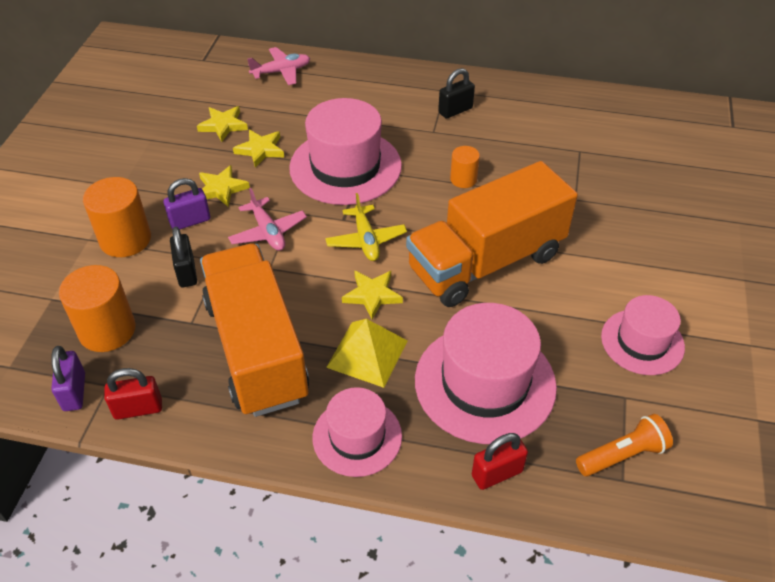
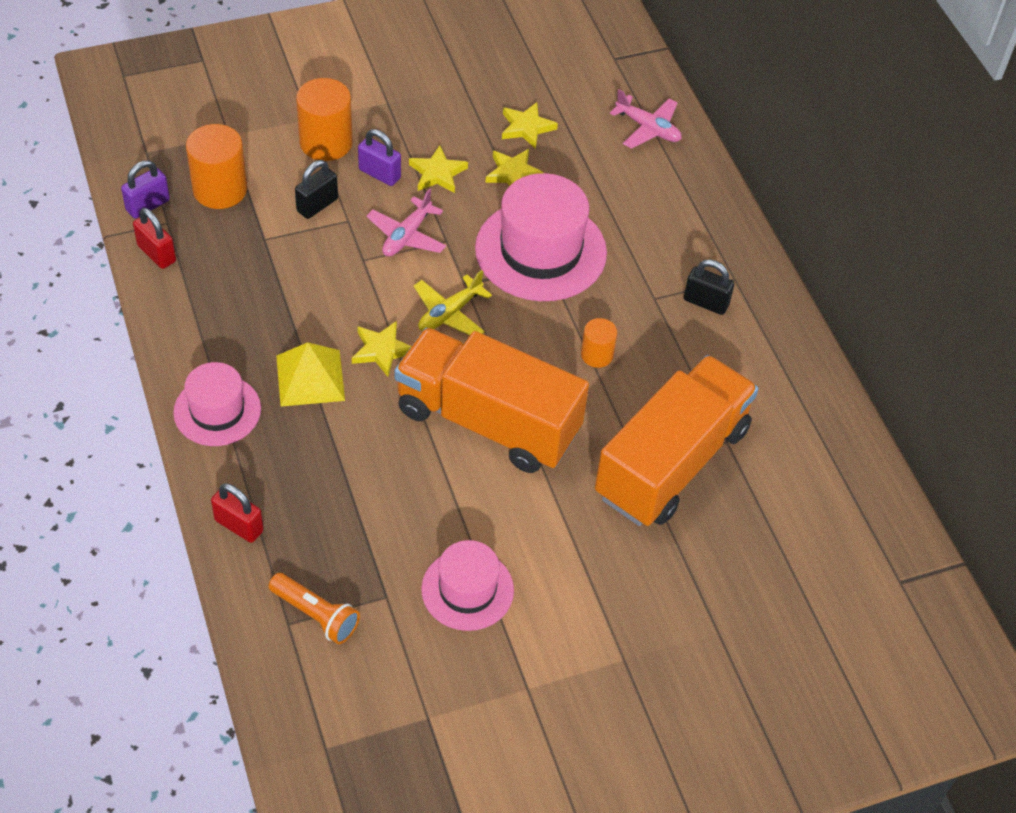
camera: 55 degrees right, 5 degrees up
orange truck [200,243,309,417] -> orange truck moved to [595,355,758,526]
pink hat [415,303,557,444] -> none

